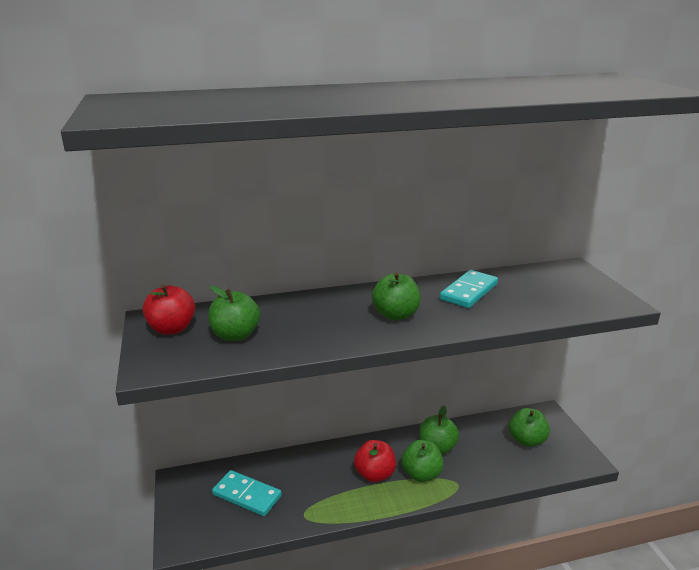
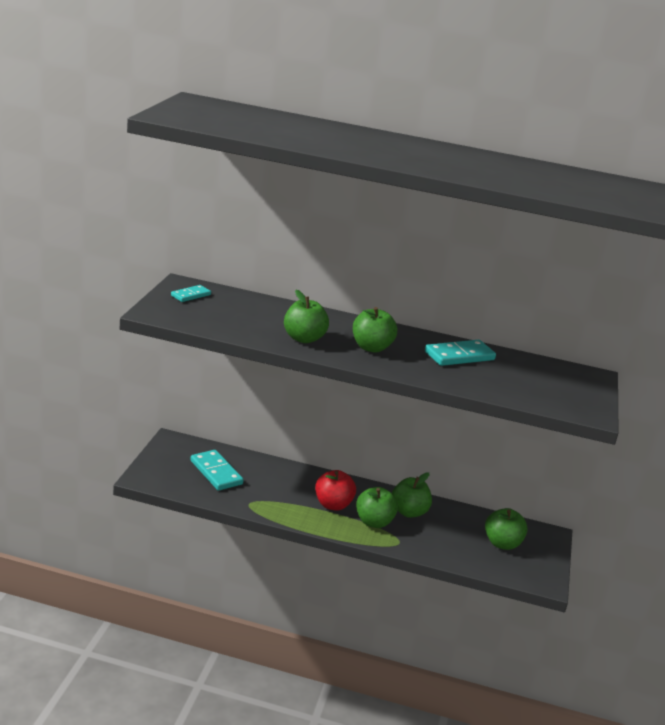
camera: 25 degrees right, 0 degrees up
red apple [143,285,195,335] -> turquoise domino [171,285,211,302]
green apple [208,286,260,341] -> green apple moved to [284,290,329,343]

